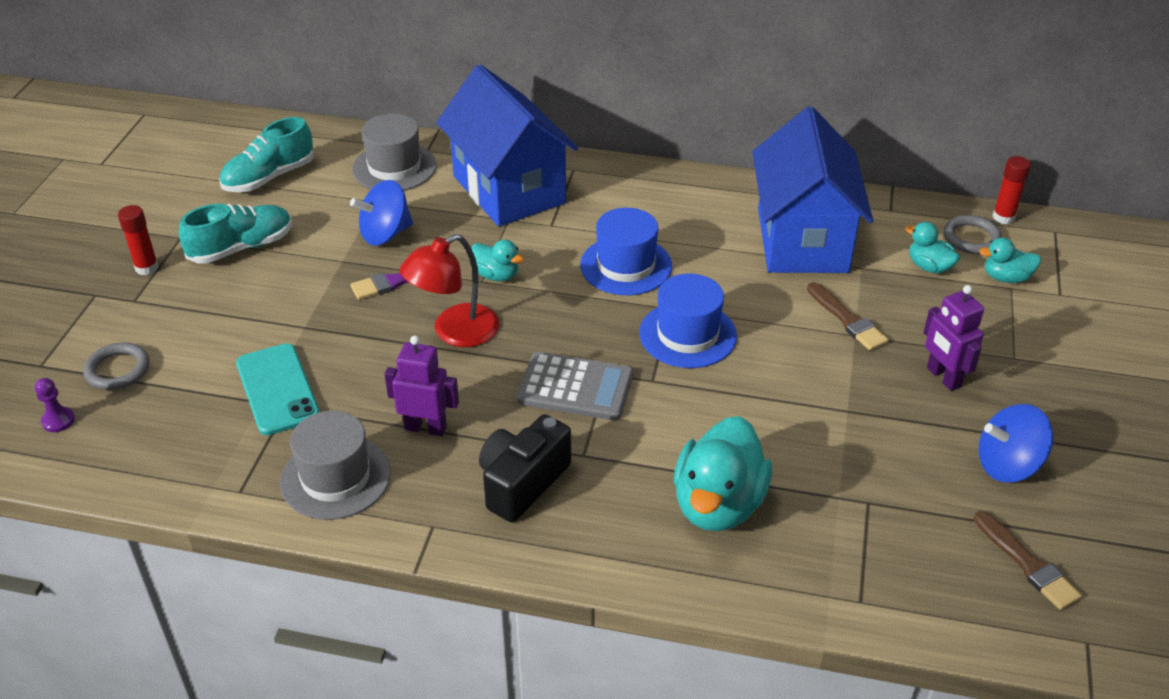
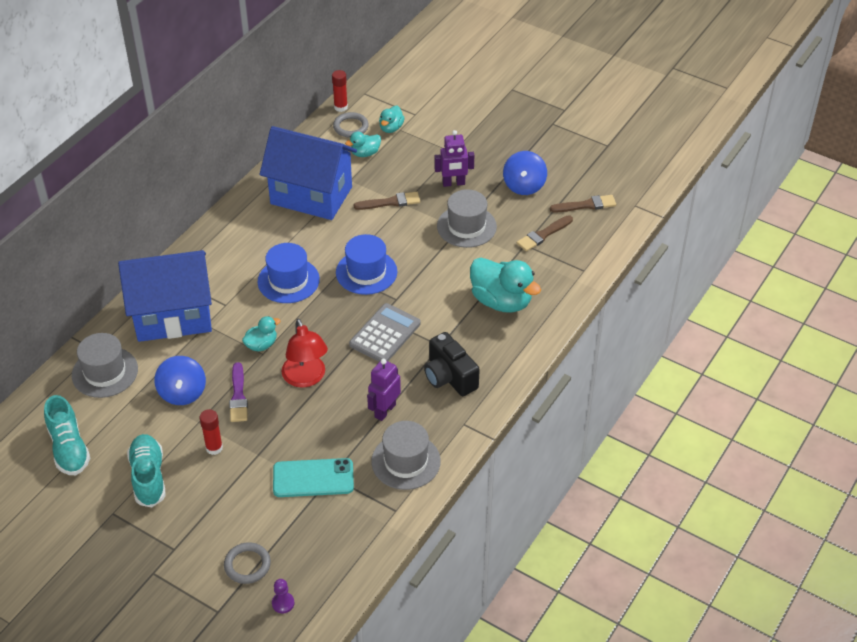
camera: 70 degrees left, 5 degrees up
red glue stick [118,205,159,275] -> red glue stick moved to [200,409,223,455]
none -> grey hat [437,189,497,248]
none -> brown brush [517,215,573,251]

